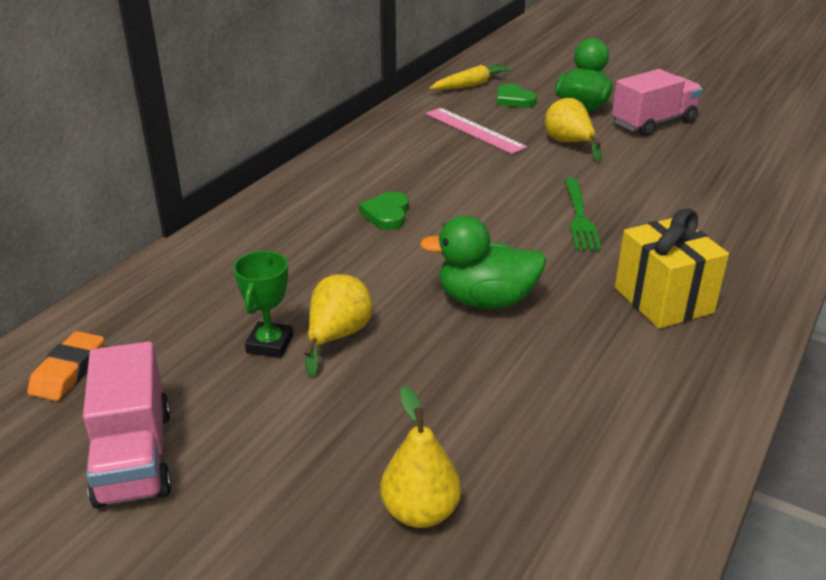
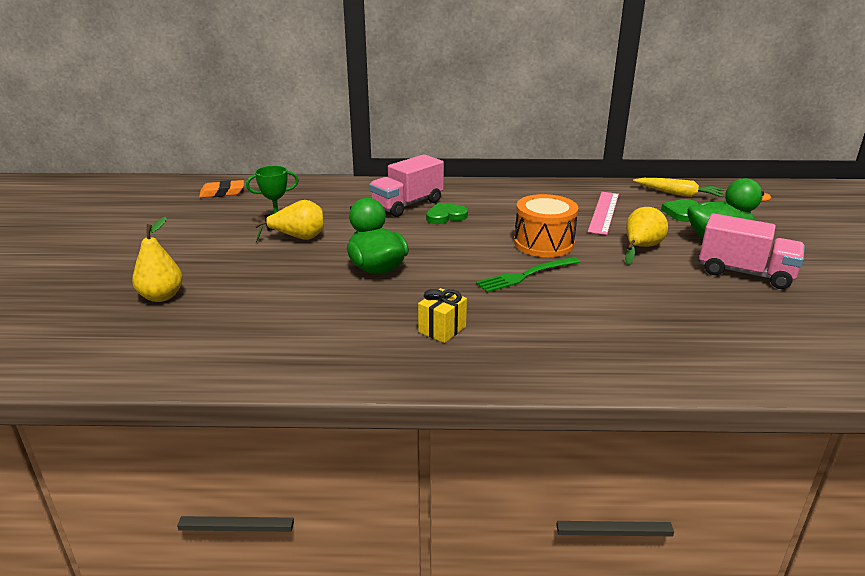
camera: 60 degrees right, 5 degrees down
pink truck [83,341,172,509] -> pink truck moved to [369,154,444,217]
yellow gift [615,208,729,329] -> yellow gift [418,288,467,343], size x0.58
none -> orange drum [514,194,578,257]

